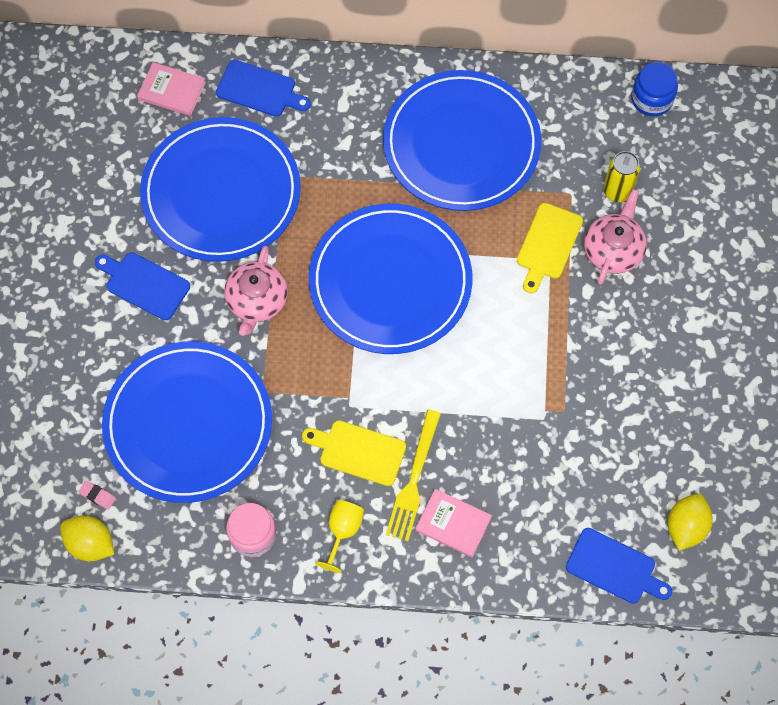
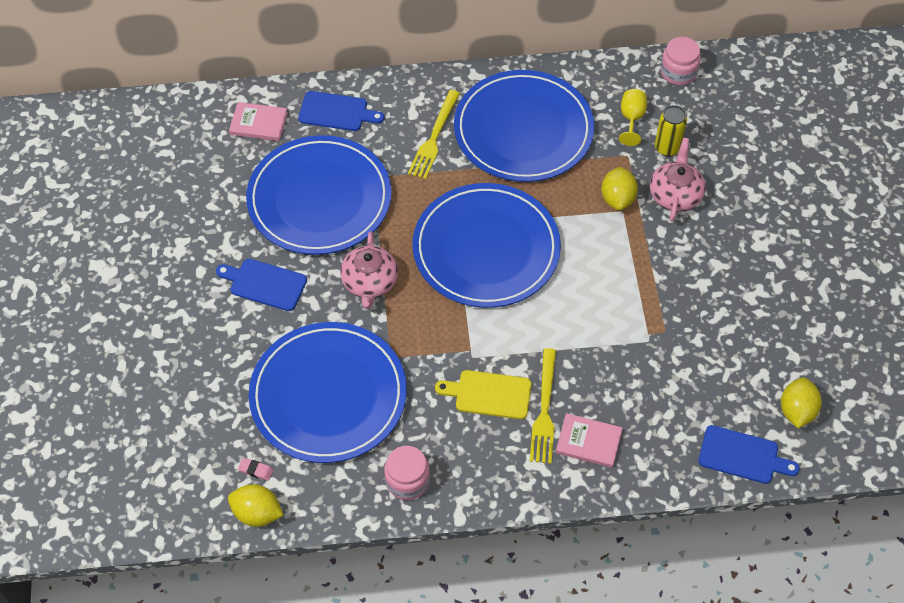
camera: 10 degrees left, 10 degrees down
yellow goblet [315,500,364,573] -> yellow goblet moved to [619,89,647,146]
yellow cutting board [517,203,583,293] -> yellow lemon [601,167,638,210]
blue jar [631,62,678,116] -> pink jar [660,37,701,85]
none -> yellow fork [408,90,460,179]

